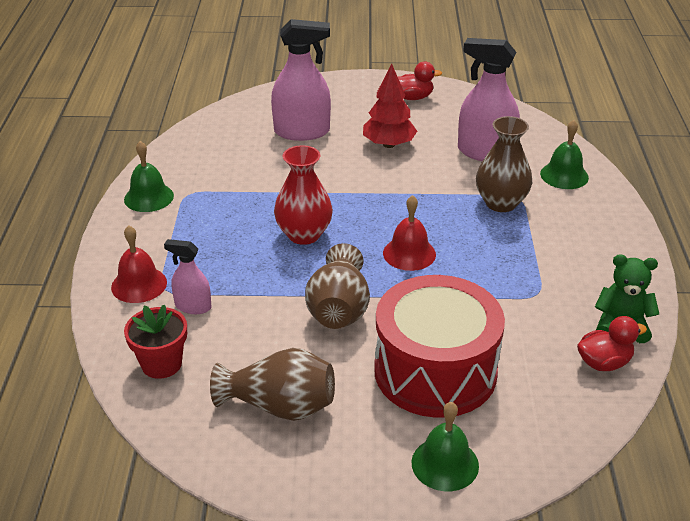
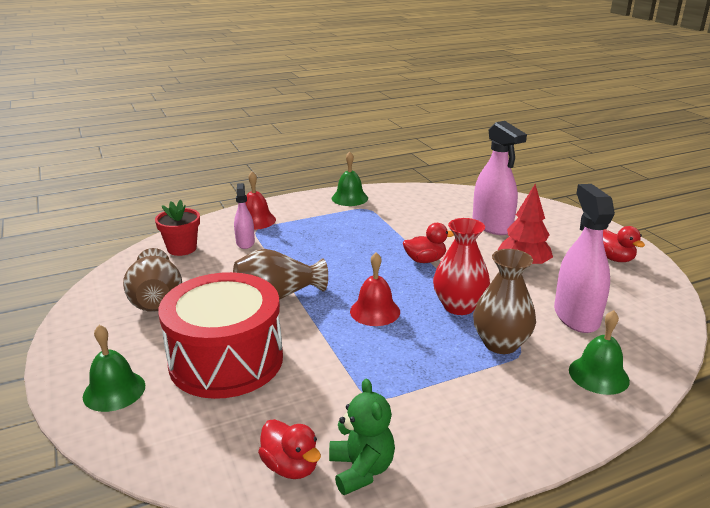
camera: 65 degrees right, 10 degrees down
red vase [274,145,333,245] -> red vase moved to [433,218,490,315]
none -> red duck [403,223,454,263]

